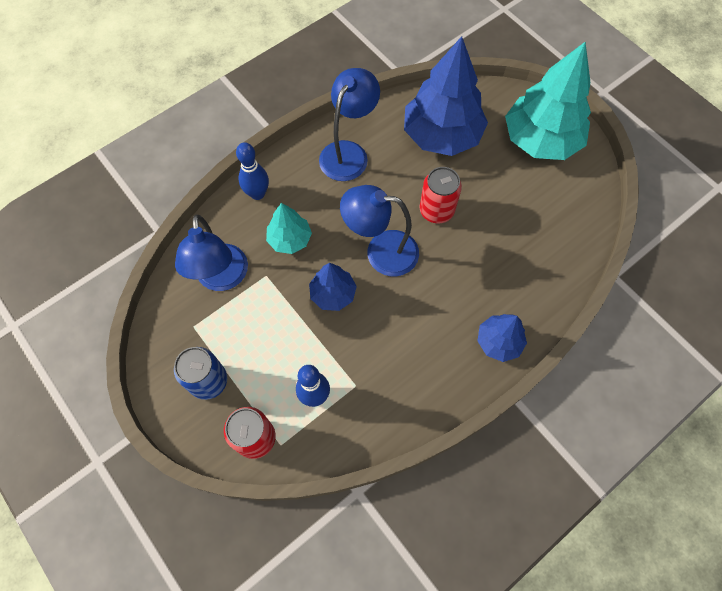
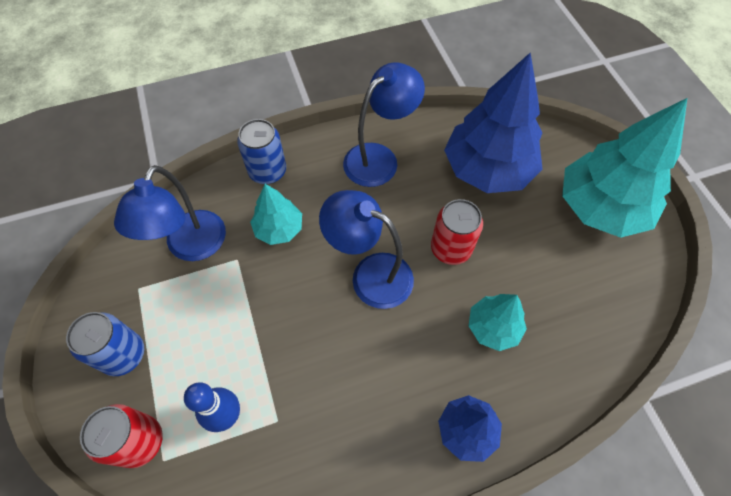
camera: 20 degrees right, 5 degrees down
blue bowling pin [236,142,269,200] -> blue can [237,119,286,184]
blue tree [309,263,357,311] -> none
none -> turquoise tree [468,294,527,351]

